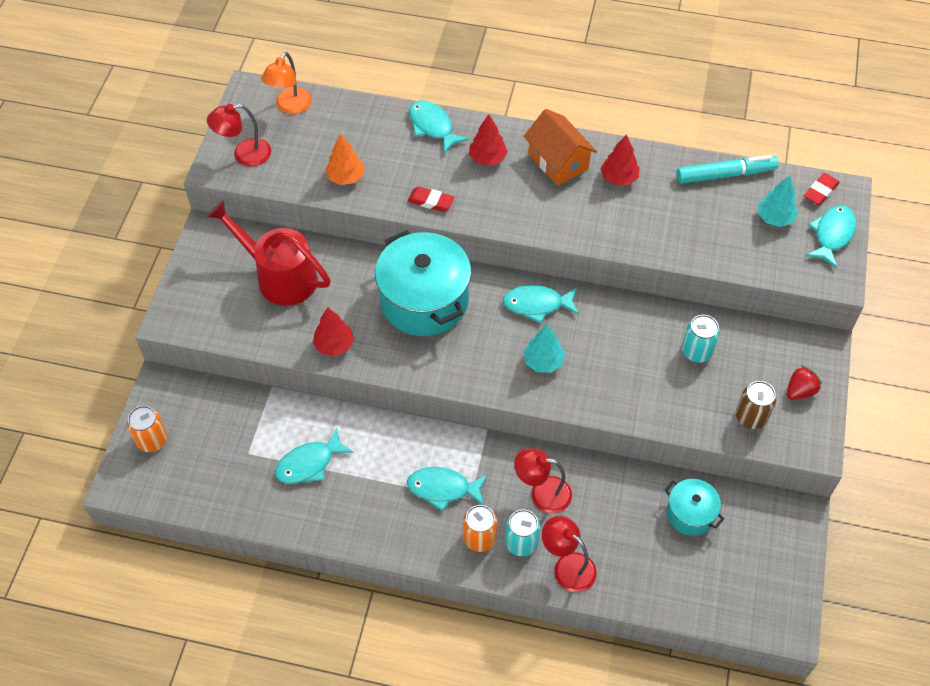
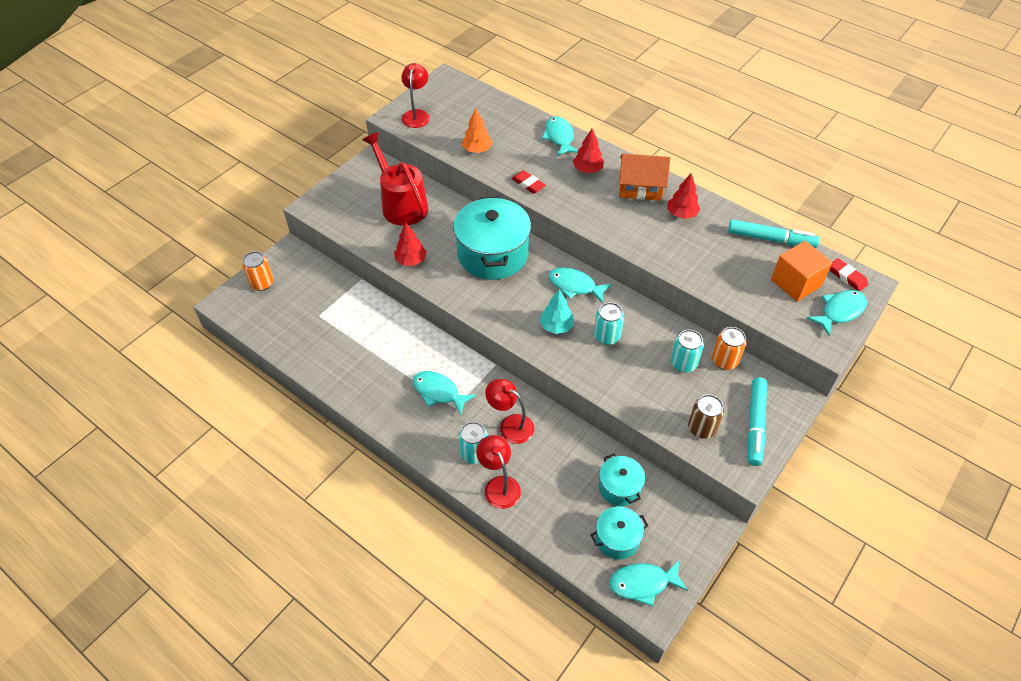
camera: 25 degrees right, 5 degrees down
red lamp [207,104,271,167] -> red lamp turned 90 degrees clockwise [401,63,430,128]
orange lamp [261,52,312,114] -> none
turquoise fish [275,428,354,484] -> turquoise fish moved to [609,560,688,606]
orange can [463,505,497,552] -> orange can moved to [712,327,746,370]
orange house [523,109,597,185] -> orange house turned 75 degrees counterclockwise [619,154,670,201]
turquoise tree [758,176,798,227] -> orange cube [771,241,832,301]
red strawberry [787,365,822,400] -> turquoise marker [747,377,767,466]
red eraser [804,173,840,205] -> red eraser turned 75 degrees clockwise [830,258,868,292]
none -> turquoise pot [591,506,648,559]
none -> turquoise can [594,302,624,345]

